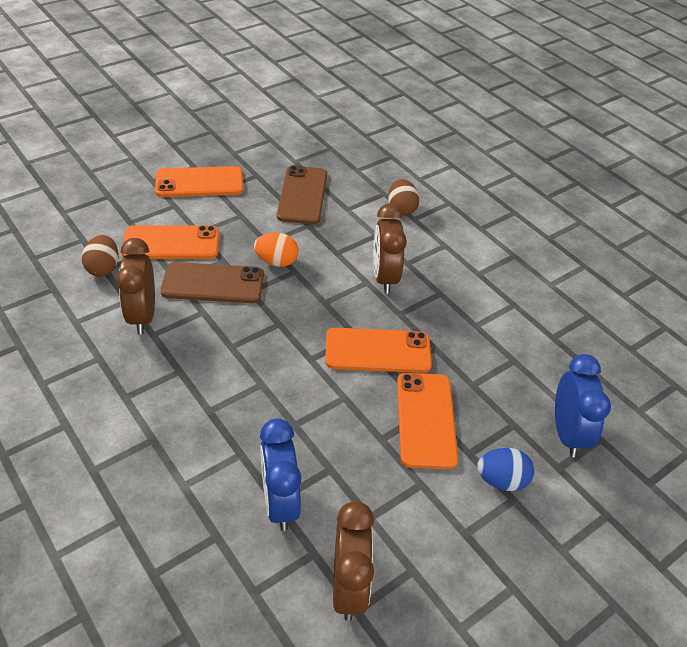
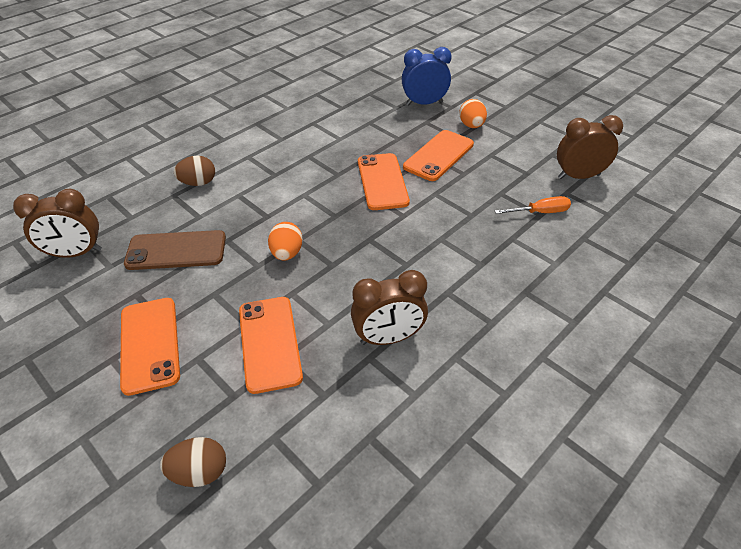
camera: 95 degrees left, 0 degrees up
brown egg [82,235,118,277] -> brown egg moved to [160,437,226,487]
brown phone [161,262,264,303] -> none
blue clock [260,418,301,531] -> orange screwdriver [495,196,571,214]
brown clock [373,203,407,294] -> brown clock moved to [13,189,102,258]
orange phone [397,373,458,469] -> orange phone turned 45 degrees counterclockwise [403,130,474,181]
blue egg [477,448,534,491] -> orange egg [459,99,487,128]

